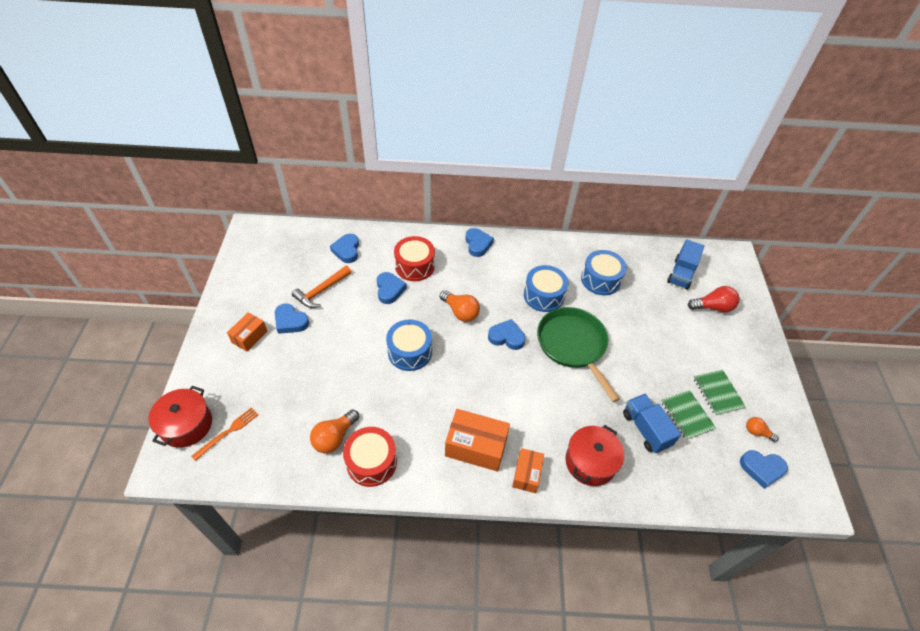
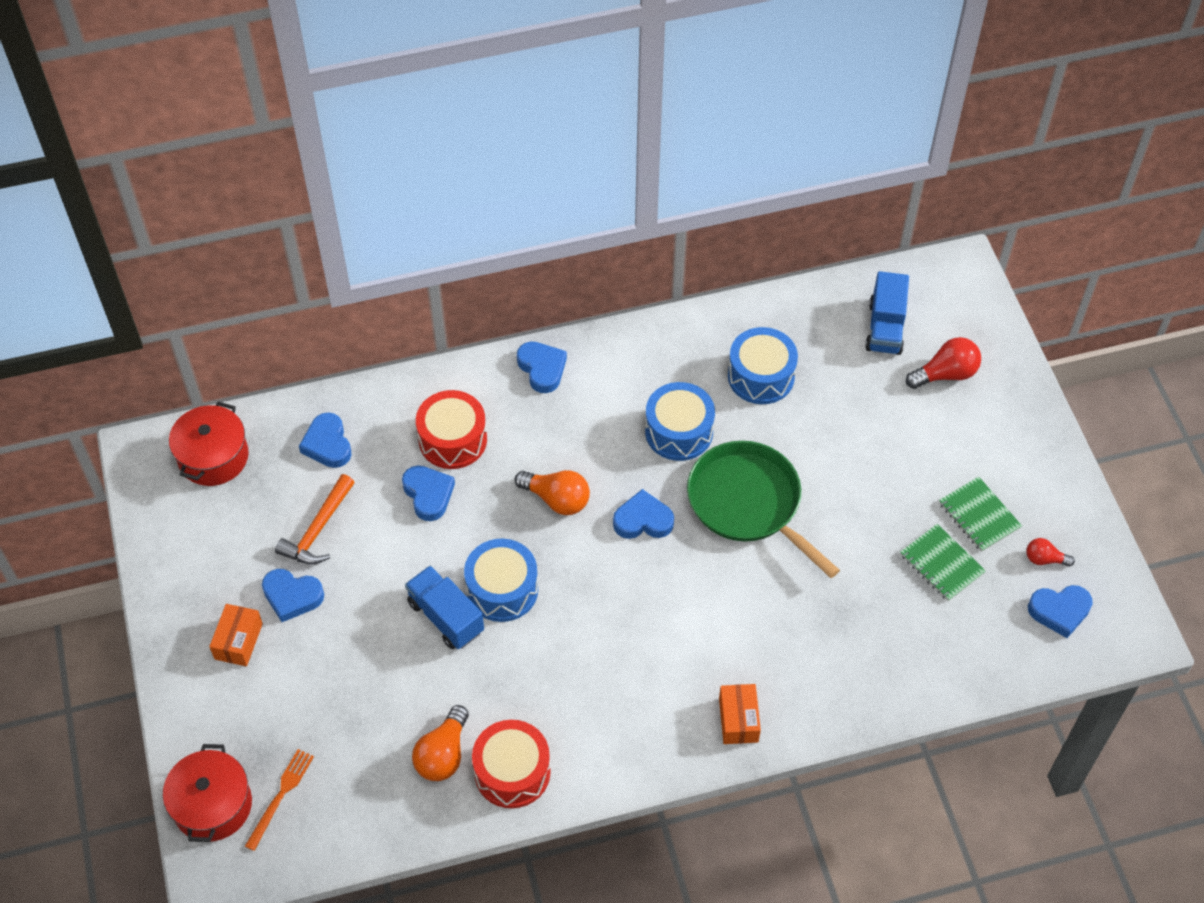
camera: 15 degrees left, 5 degrees up
orange box [445,409,510,472] -> none
red pot [566,425,624,486] -> red pot moved to [169,401,249,486]
blue truck [623,394,681,453] -> blue truck moved to [405,566,484,649]
orange light bulb [746,417,779,442] -> red light bulb [1026,538,1075,567]

